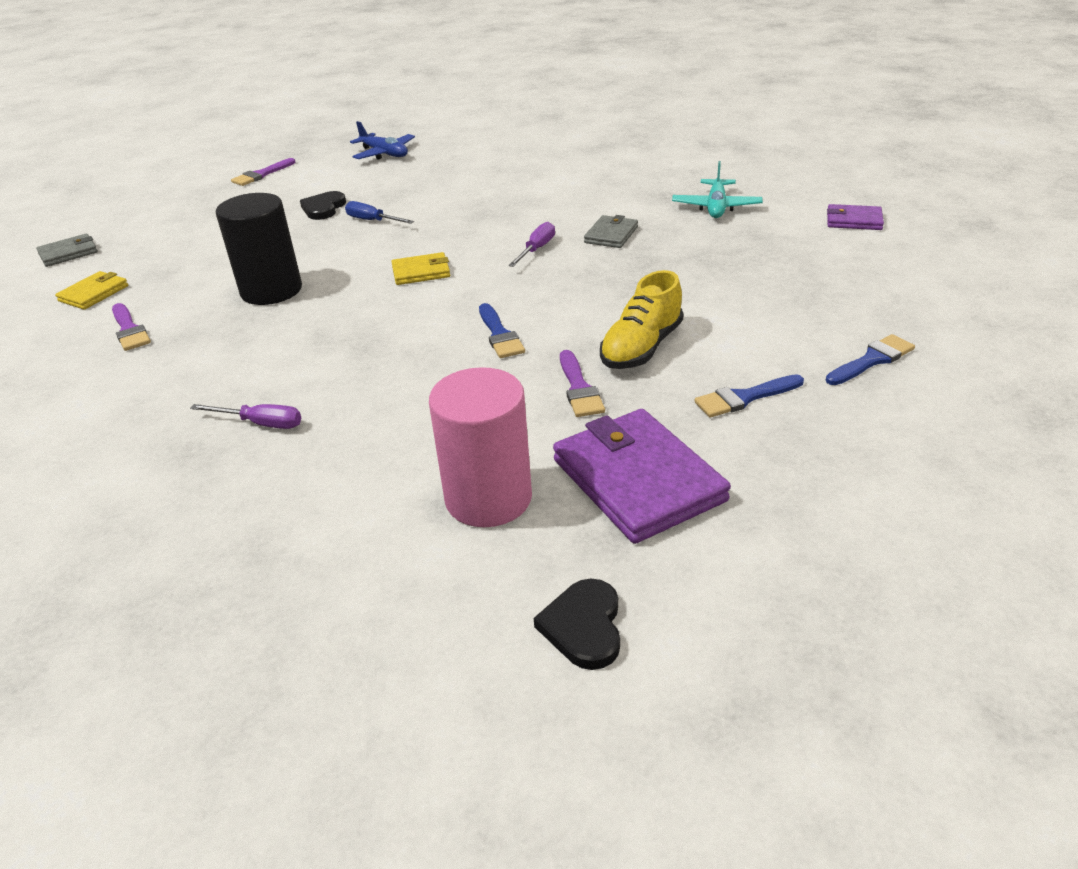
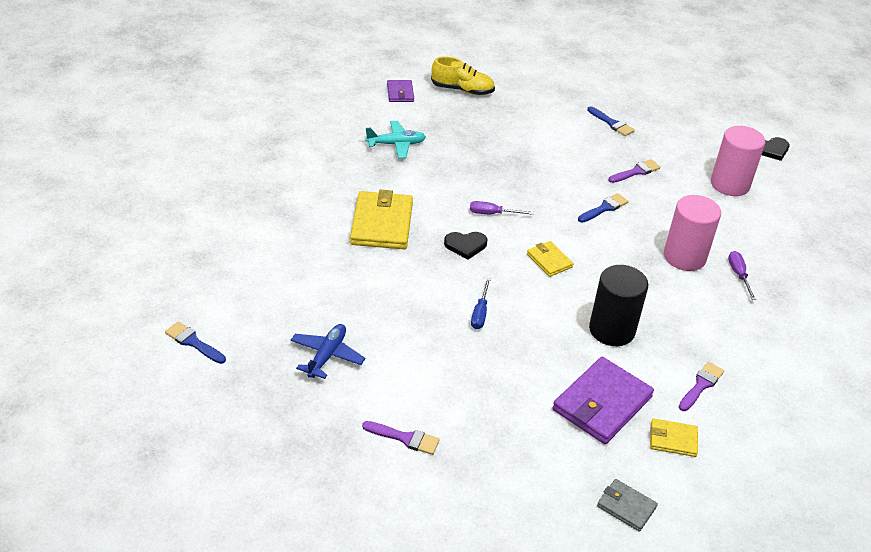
camera: 115 degrees left, 5 degrees up
black heart [300,191,346,220] -> black heart moved to [444,232,488,260]
purple wallet [553,409,731,544] -> purple wallet moved to [553,357,654,444]
grey wallet [584,215,638,248] -> none
yellow shoe [600,270,683,369] -> yellow shoe moved to [431,57,495,95]
blue brush [826,334,915,385] -> blue brush moved to [165,321,226,364]
none -> yellow wallet [350,189,413,249]
none -> pink cylinder [664,195,721,271]

